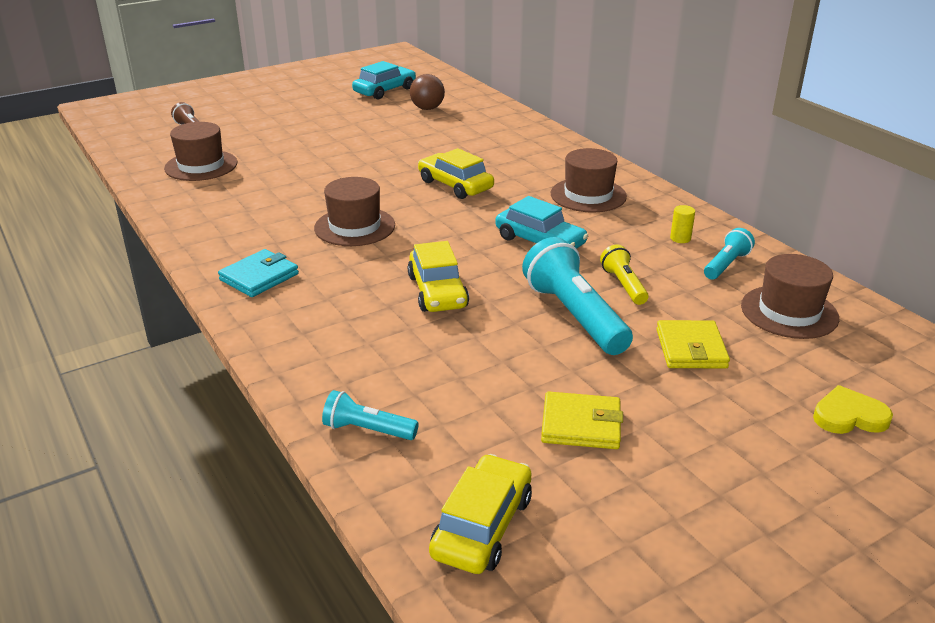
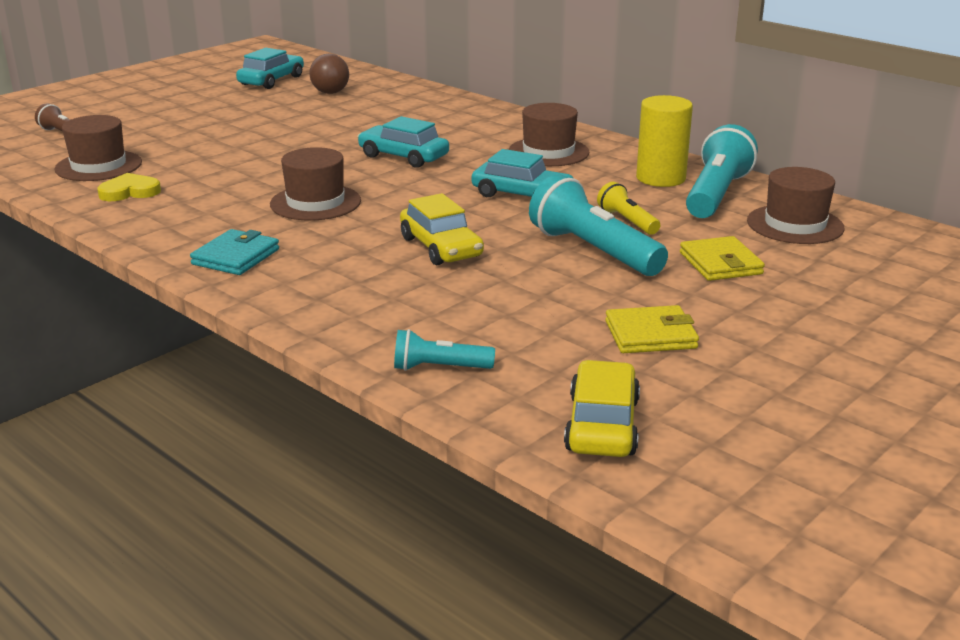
camera: 15 degrees left, 5 degrees down
yellow car [418,148,494,199] -> turquoise car [357,116,449,168]
yellow cylinder [670,205,695,243] -> yellow cylinder [636,95,693,187], size x2.31
turquoise flashlight [704,228,755,279] -> turquoise flashlight [686,124,758,218], size x1.86
yellow heart [813,385,893,434] -> yellow heart moved to [97,173,161,201]

